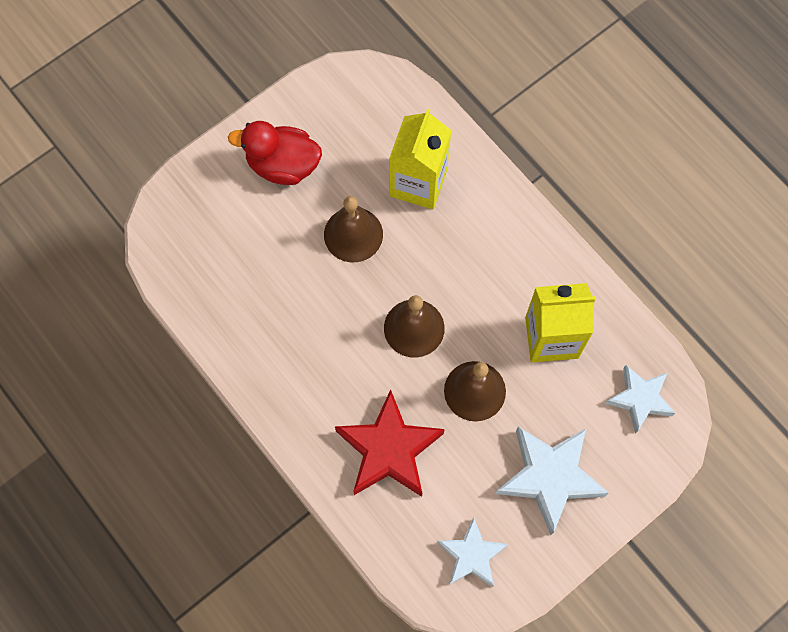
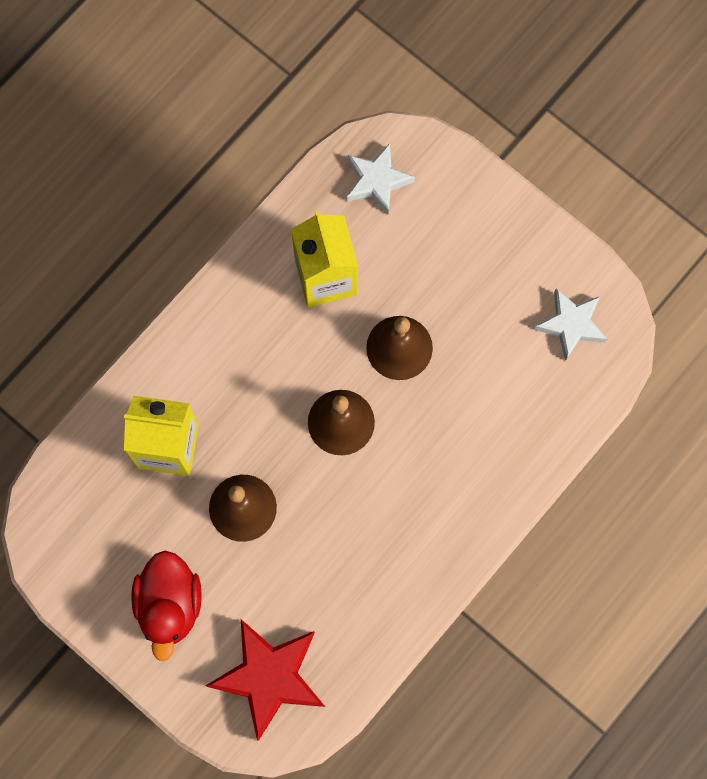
camera: 100 degrees left, 5 degrees up
red star [335,389,445,497] -> red star moved to [206,619,325,741]
white star [496,426,609,535] -> none

